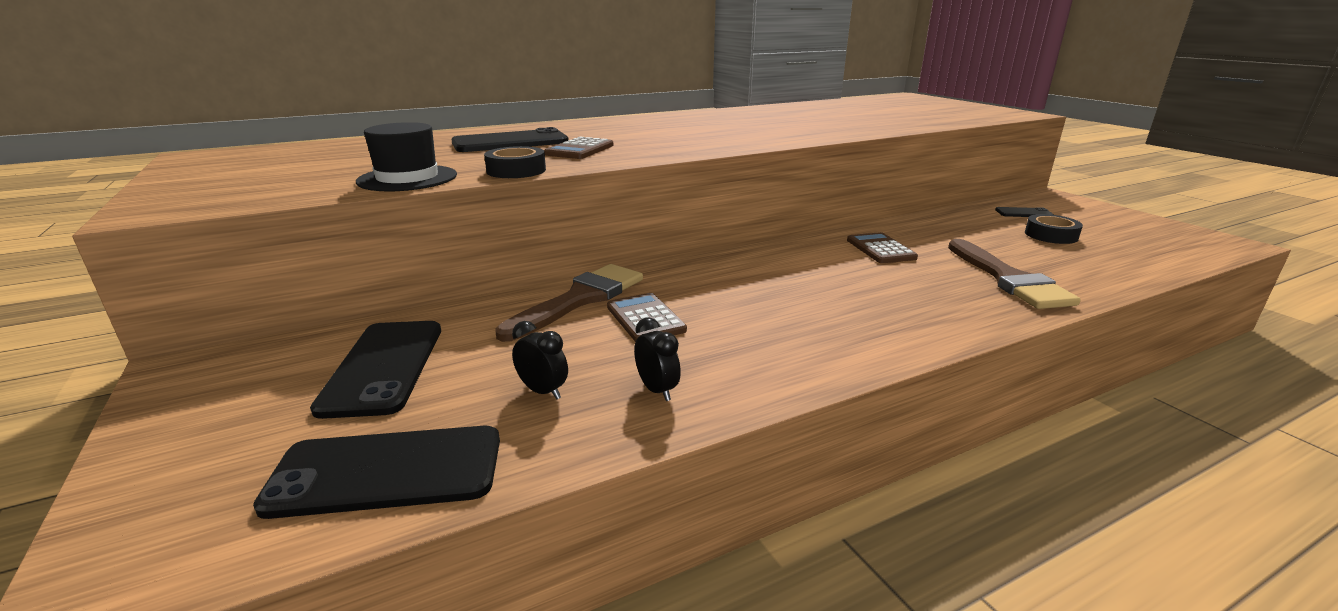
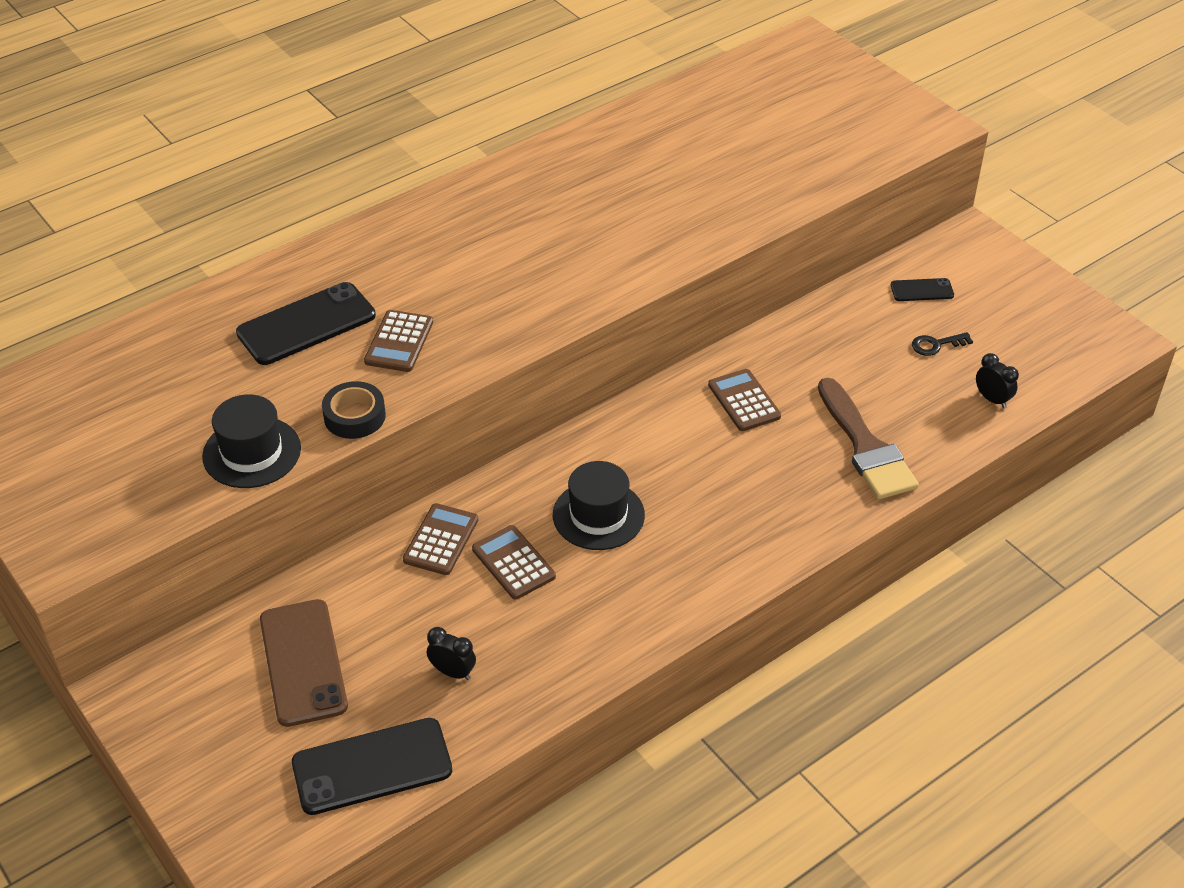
camera: 10 degrees left, 20 degrees up
black phone [310,321,441,419] -> brown phone [260,599,348,727]
brown brush [495,264,643,342] -> brown calculator [403,503,478,575]
black clock [634,318,681,401] -> black clock moved to [976,353,1019,408]
black tape [1025,214,1083,244] -> black key [912,332,973,356]
none -> black hat [553,461,645,550]

